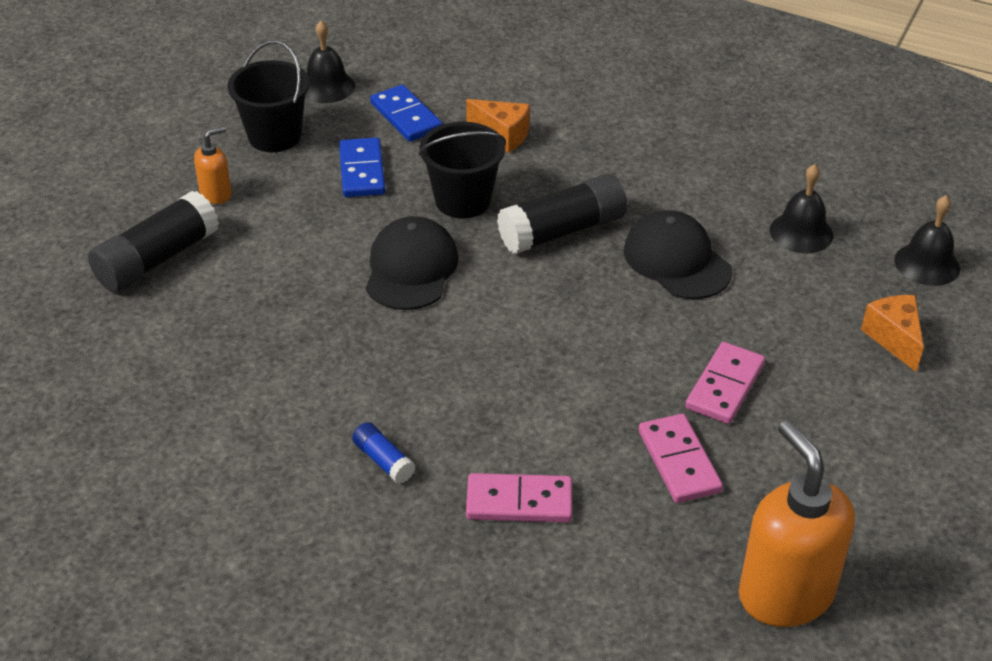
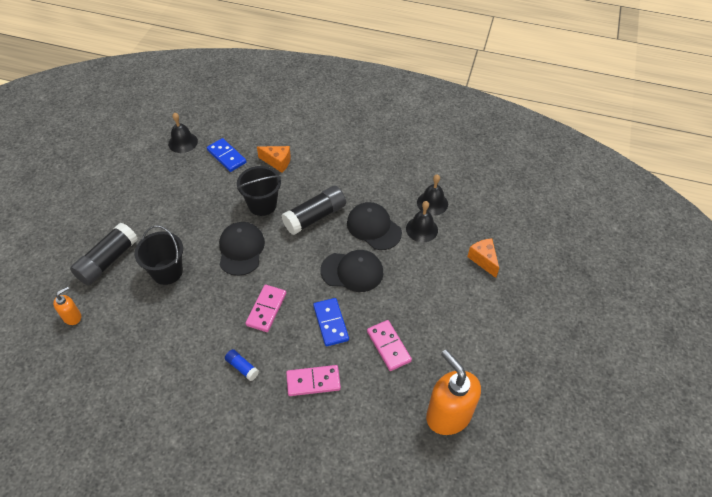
camera: 10 degrees left, 10 degrees up
orange soap dispenser [194,126,232,204] -> orange soap dispenser moved to [53,286,81,325]
black bucket [227,40,309,152] -> black bucket moved to [134,225,183,285]
blue domino [339,137,385,197] -> blue domino moved to [313,298,349,346]
pink domino [685,342,765,424] -> pink domino moved to [245,285,286,332]
black bell [894,195,960,286] -> black bell moved to [406,201,438,242]
none -> black cap [320,250,384,292]

